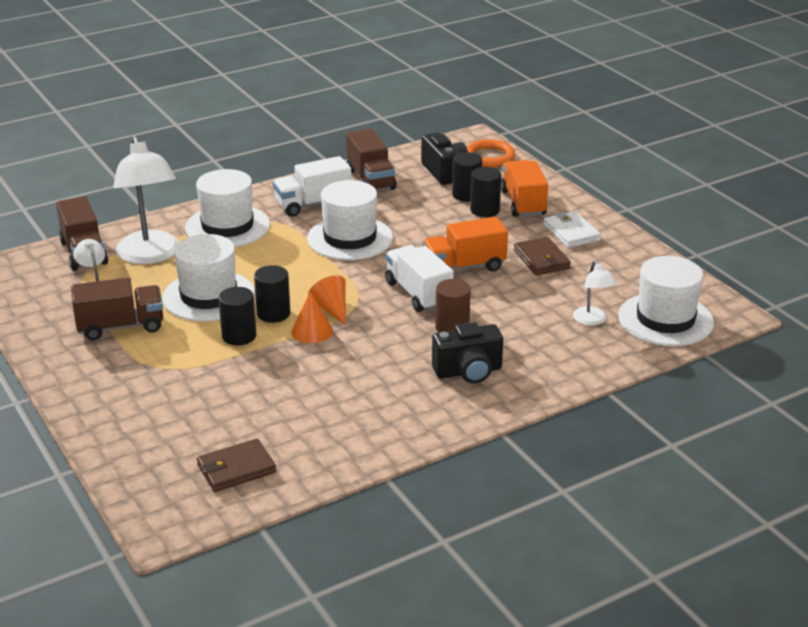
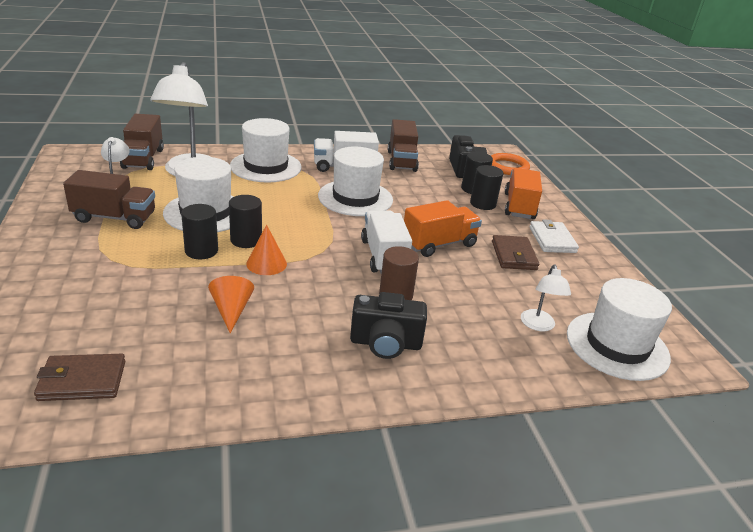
camera: 15 degrees right, 0 degrees up
orange cone [308,275,346,325] -> orange cone moved to [208,276,254,333]
orange truck [422,217,508,271] -> orange truck turned 150 degrees clockwise [404,200,482,257]

